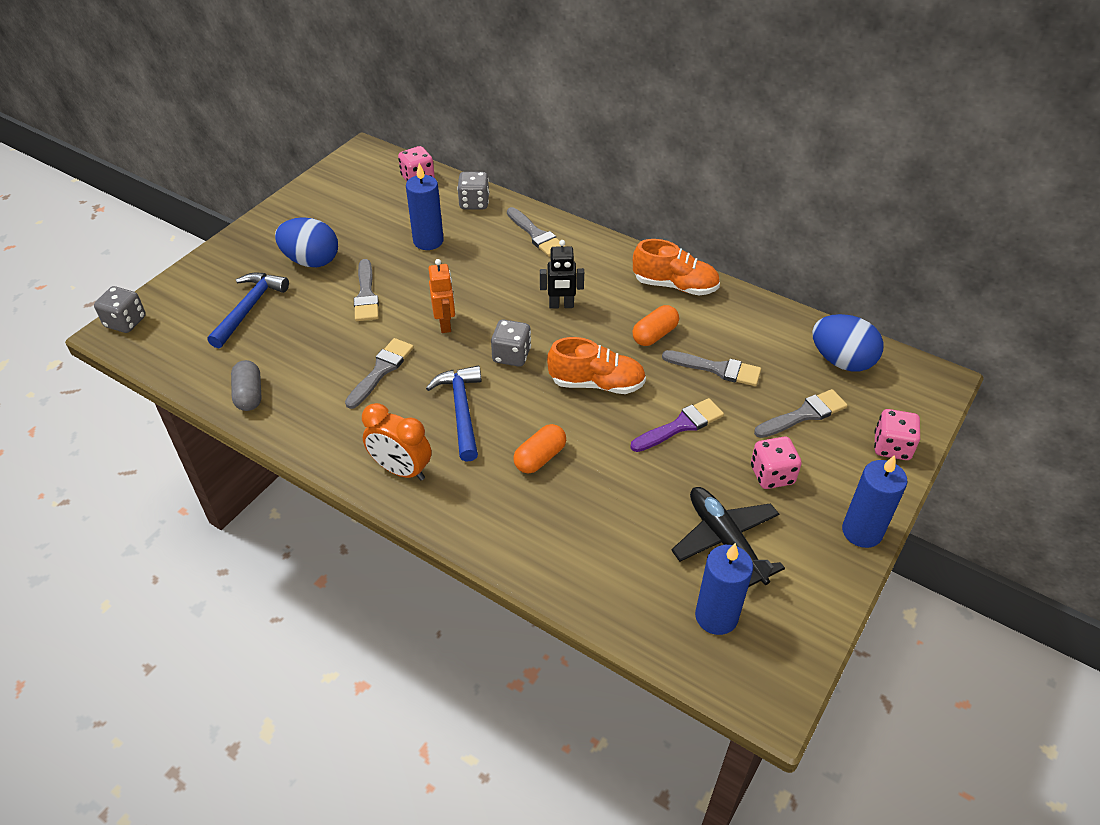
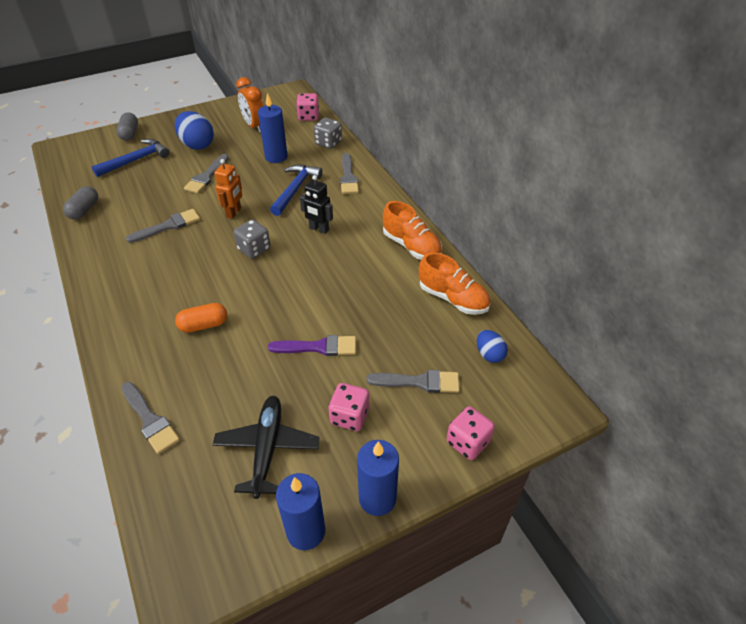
camera: 30 degrees right, 0 degrees up
grey dice [94,286,146,333] -> none
orange clock [362,403,431,480] -> orange clock moved to [236,77,264,133]
blue hammer [426,366,482,462] -> blue hammer moved to [270,164,323,216]
orange shoe [547,337,646,394] -> orange shoe moved to [419,252,490,315]
orange capsule [632,305,679,346] -> none
grey brush [662,350,761,386] -> grey brush moved to [121,382,180,454]
blue candle [695,543,753,635] -> blue candle moved to [276,473,325,550]
blue egg [812,314,883,371] -> blue egg [477,330,508,363], size x0.57
none -> grey capsule [117,113,138,141]

